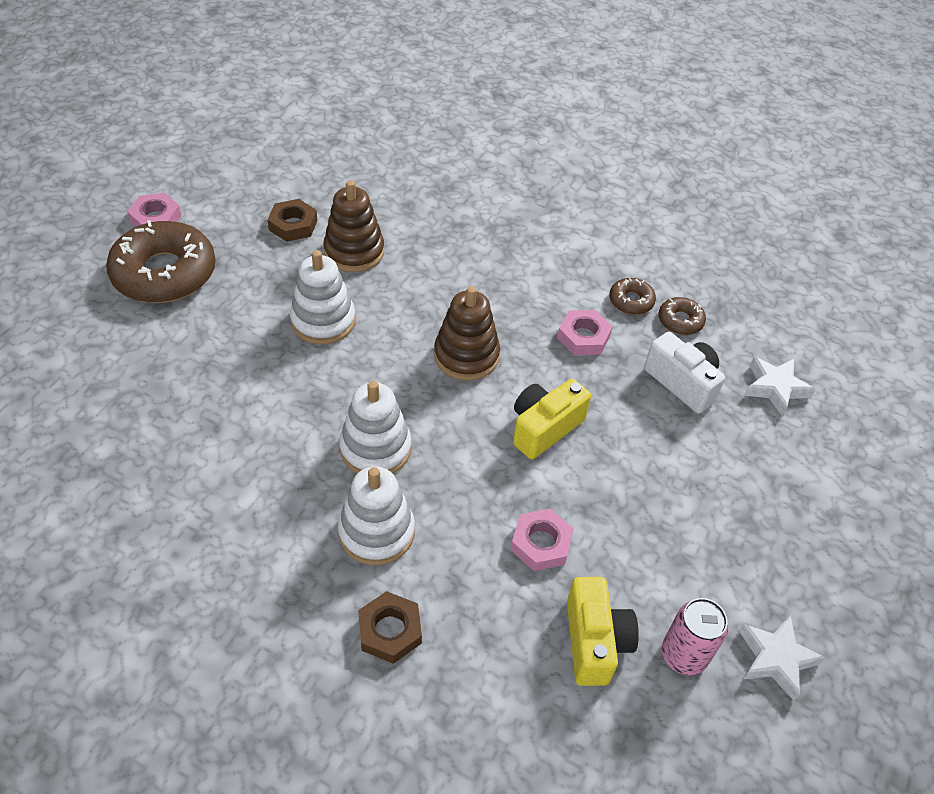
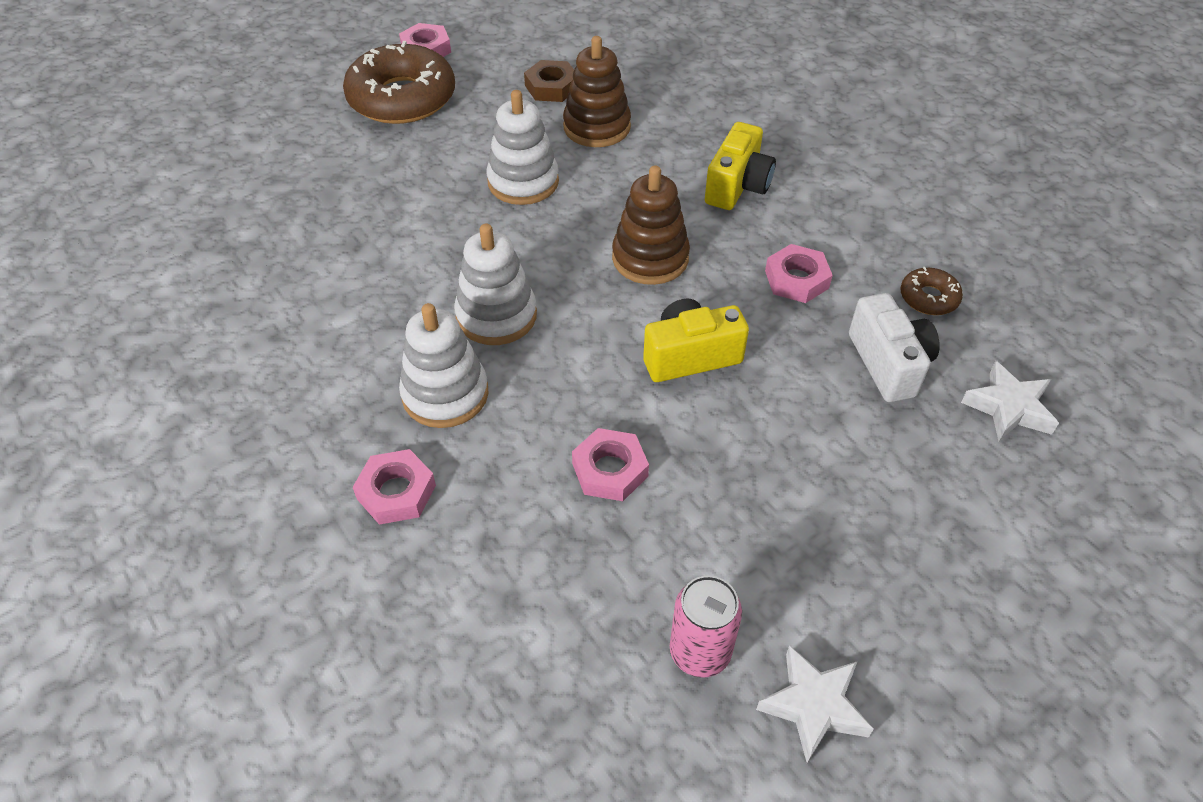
camera: 30 degrees right, 0 degrees up
brown nut [358,591,422,664] -> pink nut [353,449,436,525]
yellow camera [567,577,639,686] -> yellow camera moved to [705,122,776,210]
brown donut [609,278,656,315] -> none

